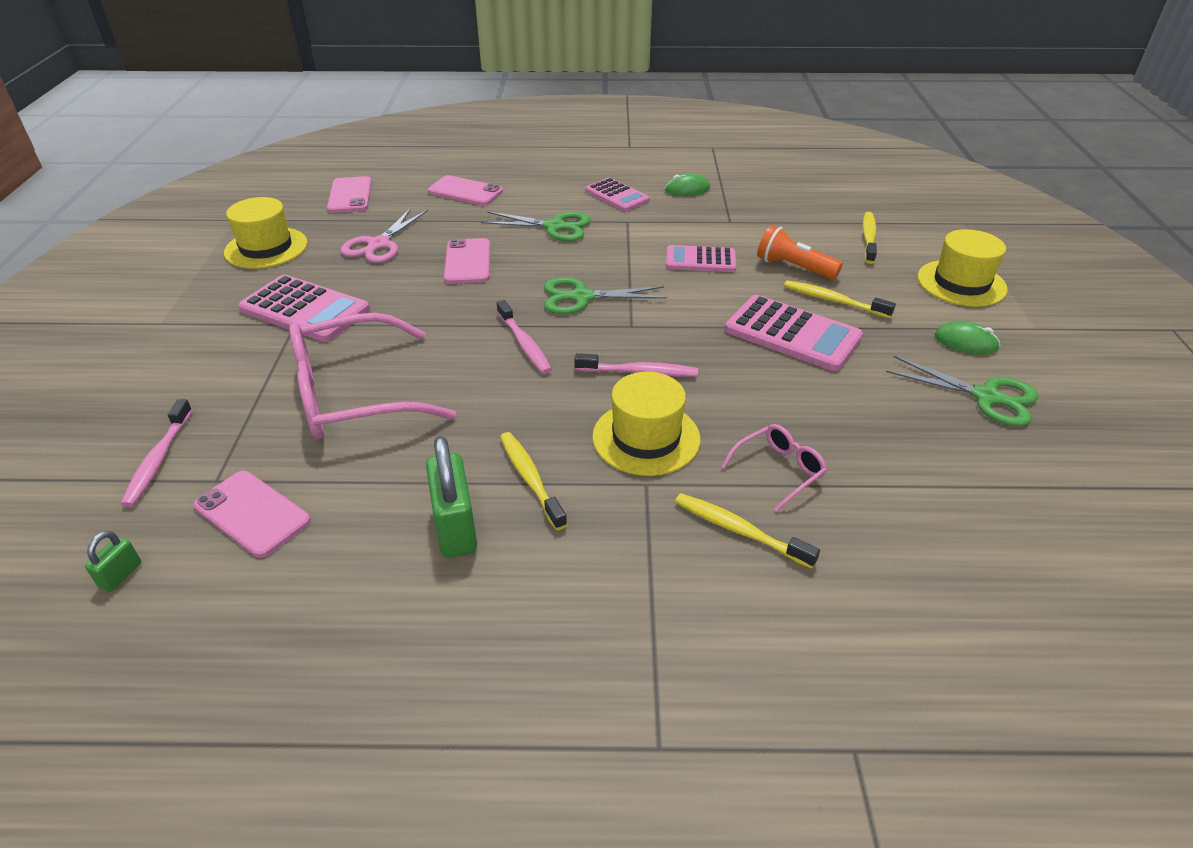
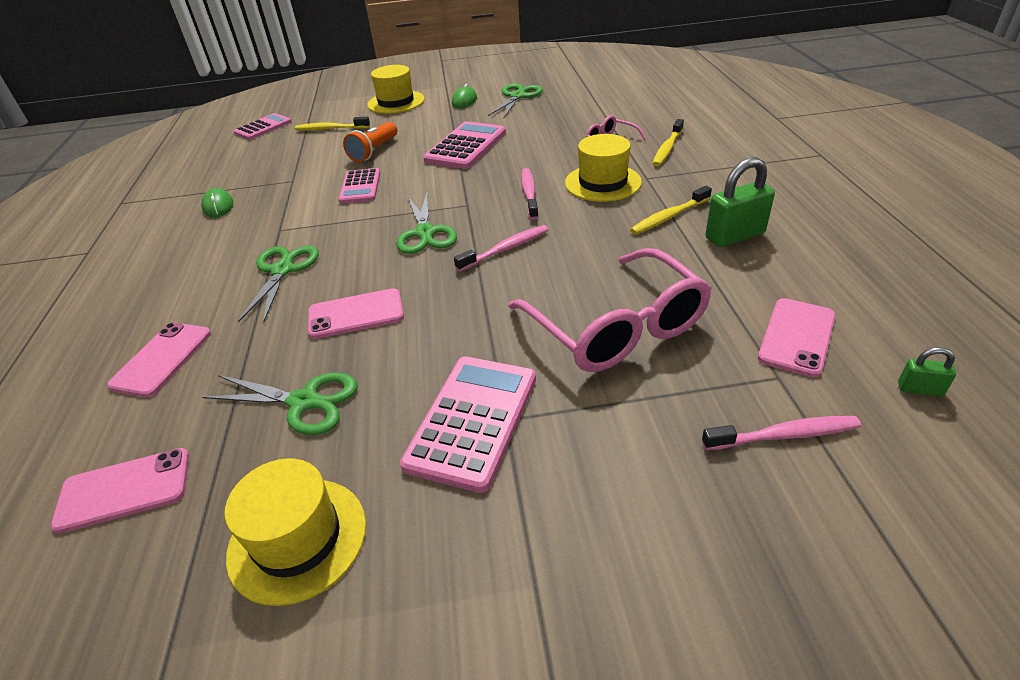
camera: 95 degrees left, 0 degrees up
pink scissors [340,208,428,263] -> green scissors [202,373,357,435]
pink calculator [585,177,650,211] -> pink calculator moved to [234,113,291,140]
yellow toothbrush [784,280,896,318] -> none

